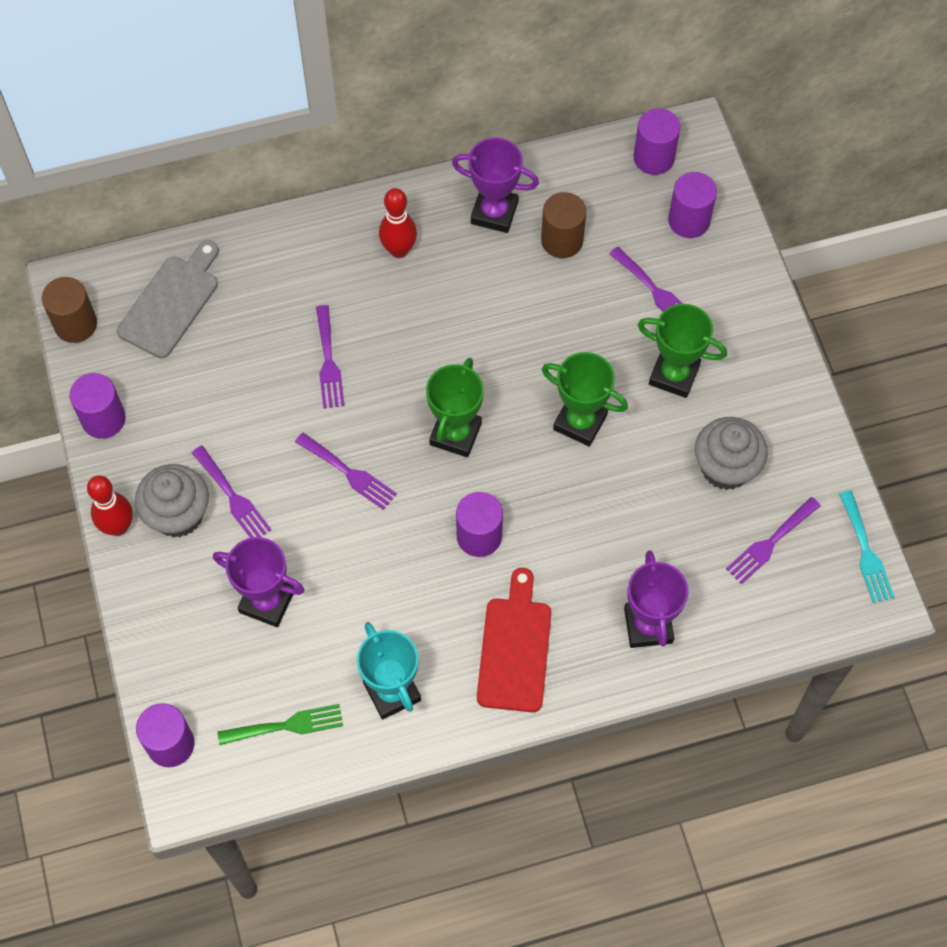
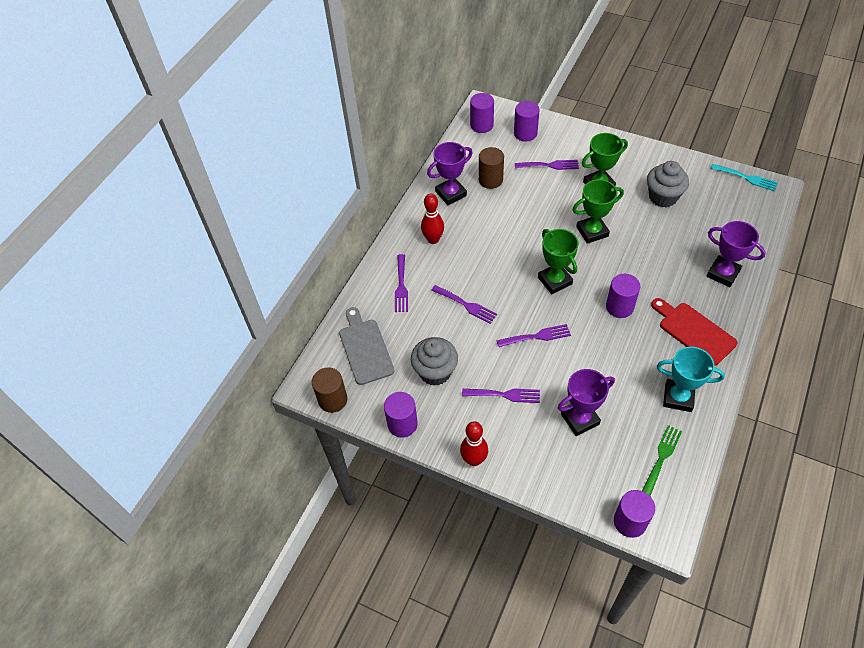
camera: 45 degrees left, 10 degrees down
grey cupcake [135,464,209,538] -> grey cupcake moved to [411,337,458,386]
purple fork [726,497,821,584] -> purple fork moved to [395,254,408,312]

